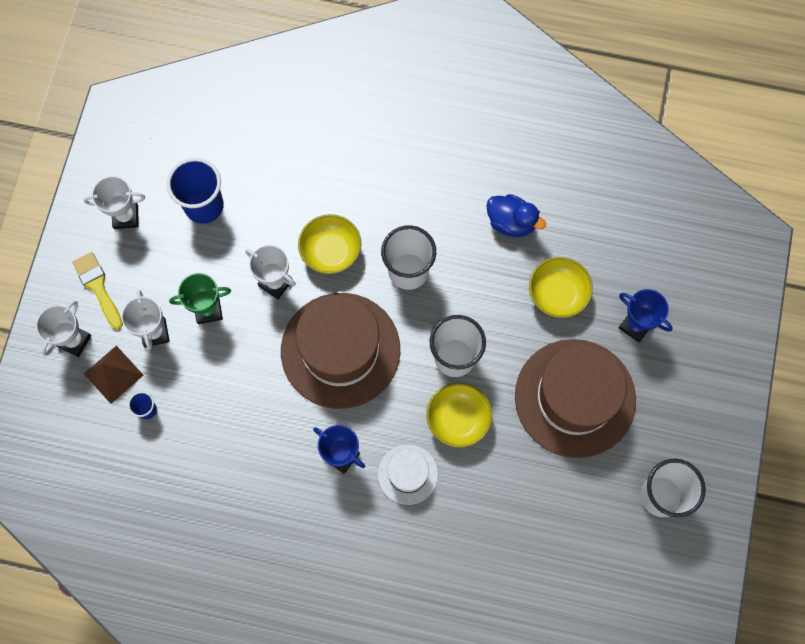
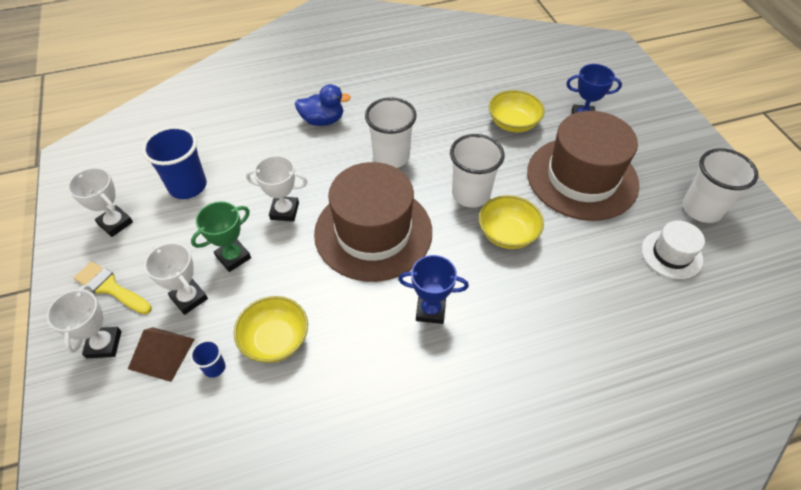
camera: 30 degrees left, 20 degrees down
white trophy [84,176,145,229] -> white trophy turned 75 degrees clockwise [68,168,133,237]
yellow bowl [298,214,361,274] -> yellow bowl moved to [234,296,308,363]
white hat [378,444,438,505] -> white hat moved to [642,221,705,279]
blue duck [486,194,546,237] -> blue duck moved to [295,84,351,126]

